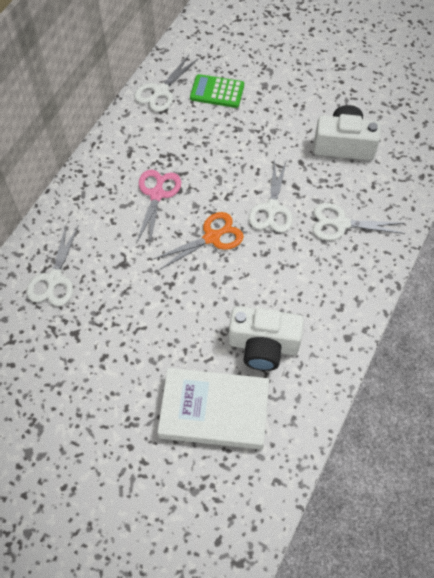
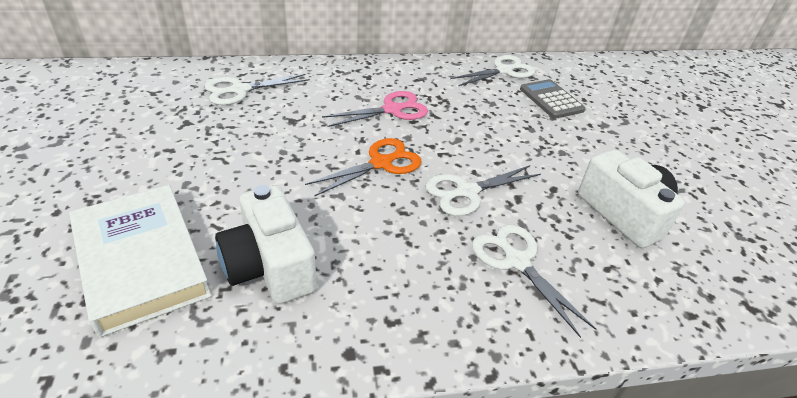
camera: 50 degrees right, 20 degrees down
white scissors [134,55,198,112] -> white scissors turned 150 degrees clockwise [450,55,535,86]
orange scissors [154,212,244,270] -> orange scissors turned 60 degrees counterclockwise [305,138,421,197]
green calculator [190,74,244,108] -> grey calculator [520,79,585,119]

